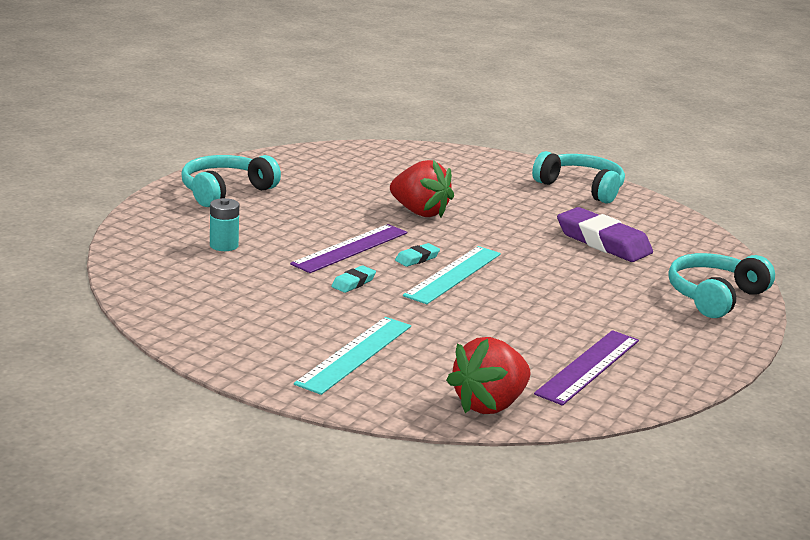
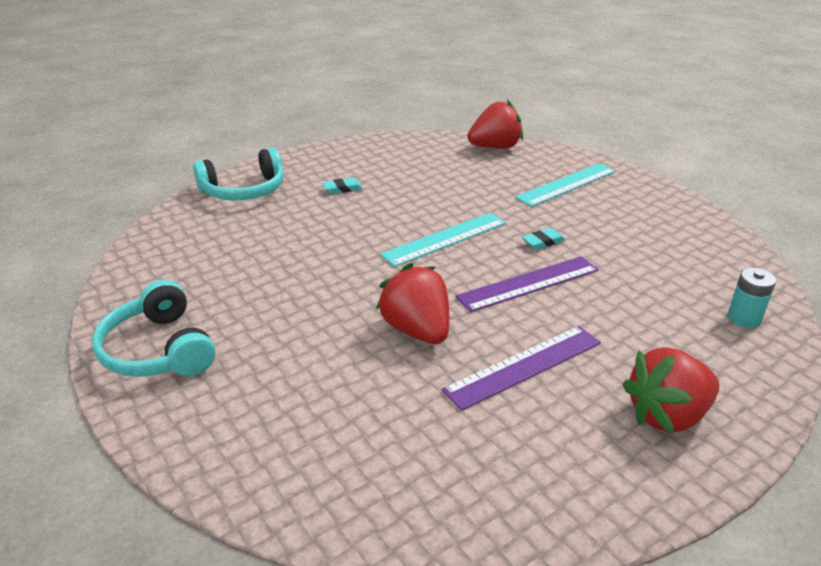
camera: 155 degrees left, 10 degrees up
turquoise headphones [182,155,281,207] -> red strawberry [622,347,720,434]
turquoise battery [210,198,239,251] -> turquoise battery moved to [728,268,776,328]
turquoise eraser [395,243,440,267] -> turquoise eraser moved to [322,178,363,194]
purple ruler [534,330,639,406] -> purple ruler moved to [441,326,601,411]
purple eraser [557,207,653,262] -> none

